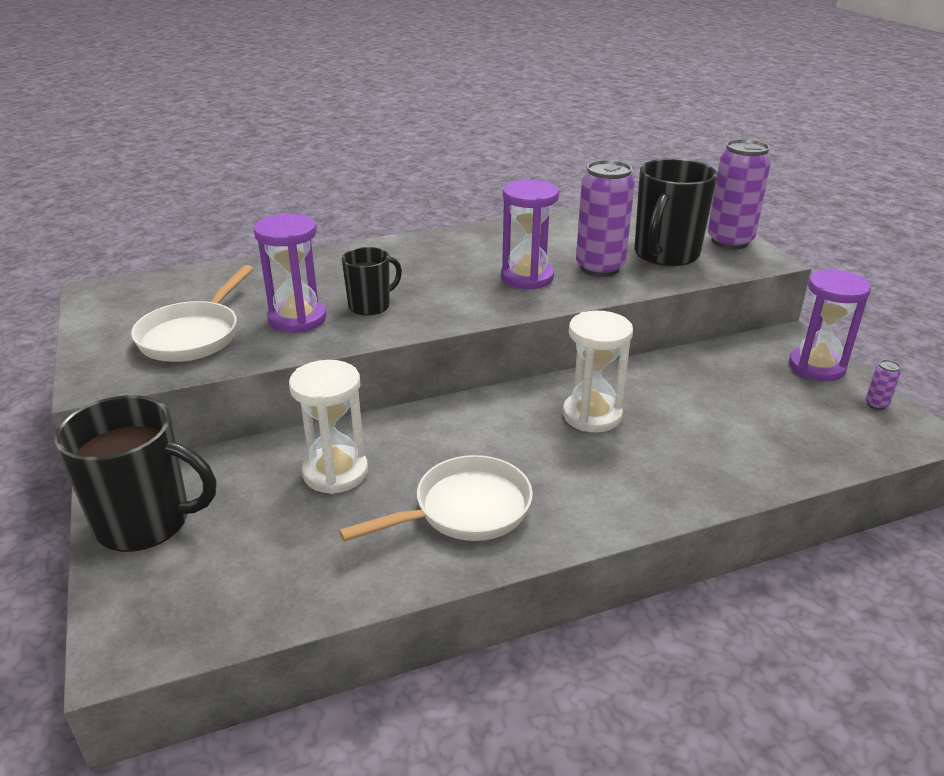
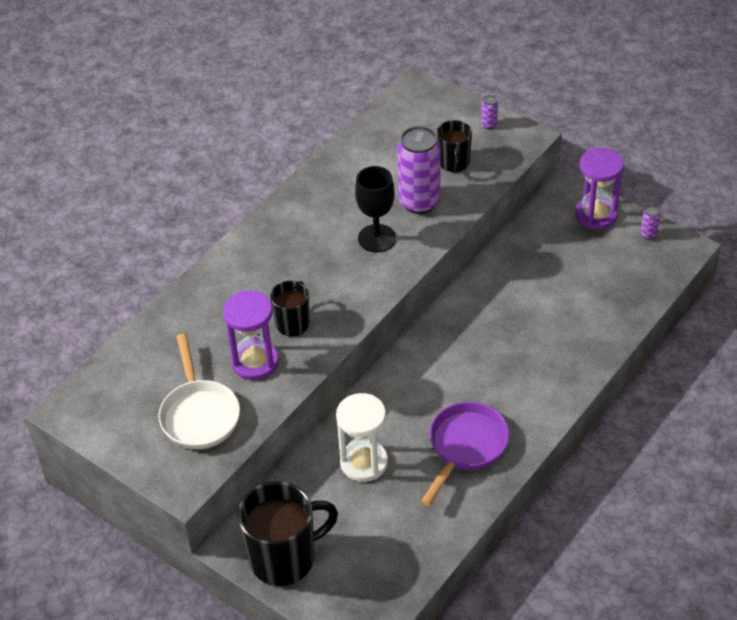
camera: 30 degrees left, 15 degrees up
white pan [339,455,533,542] -> purple pan [421,402,509,506]
purple hourglass [501,180,559,290] -> black goblet [355,166,396,252]
white hourglass [563,311,633,432] -> none
black mug [634,158,718,266] -> black mug [437,120,472,172], size x0.57
purple can [708,139,771,249] -> purple can [481,95,498,129], size x0.41

